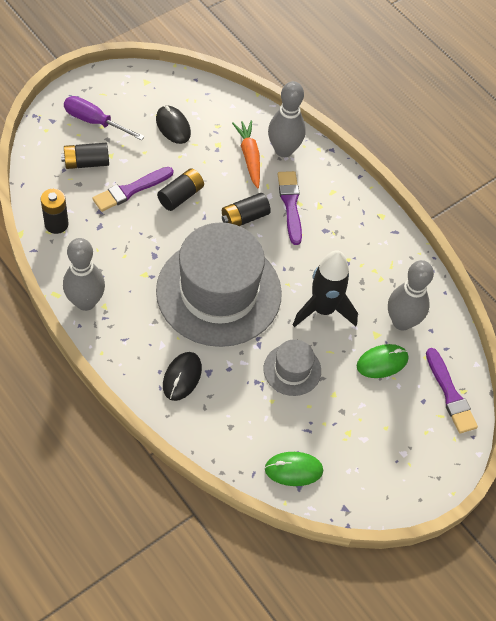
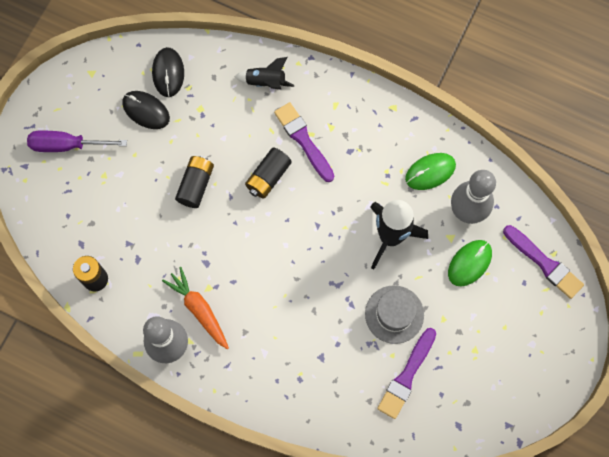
camera: 20 degrees left, 15 degrees up
black battery [61,143,109,169] -> none
purple brush [92,167,173,212] -> purple brush moved to [377,328,436,419]
grey hat [156,222,282,347] -> none
black mouse [163,352,202,401] -> black mouse moved to [152,47,184,97]
orange carrot [232,120,260,188] -> orange carrot moved to [162,267,229,349]
green mouse [265,452,323,486] -> green mouse moved to [405,153,456,190]
grey bowling pin [268,81,306,157] -> black rocket [234,57,294,90]

